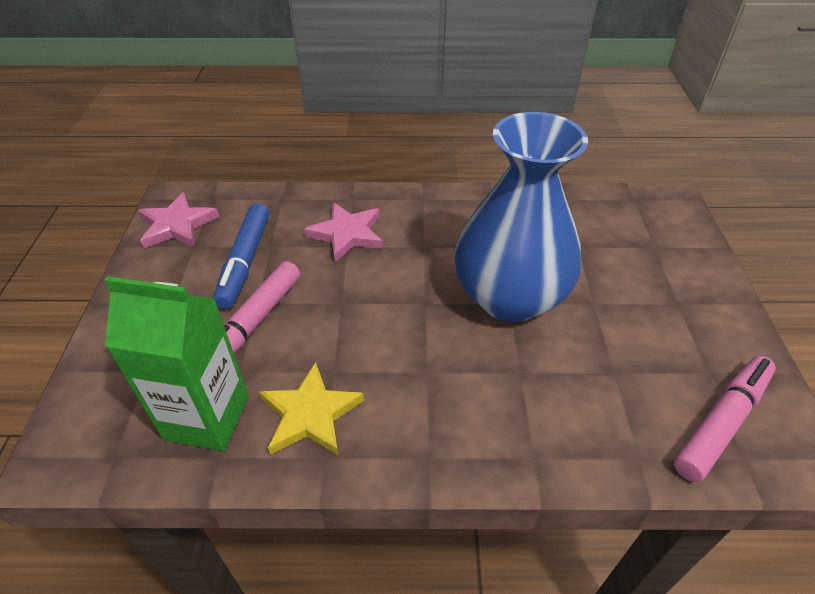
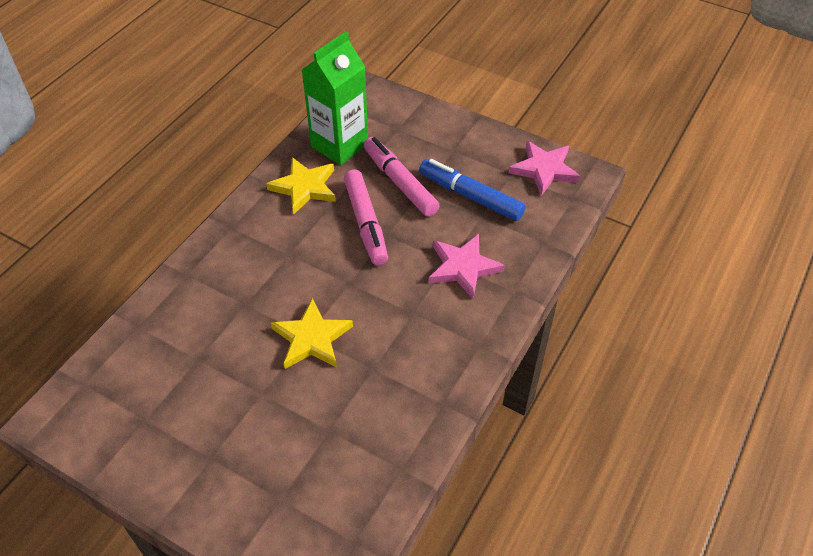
camera: 120 degrees right, 5 degrees up
blue vase [454,112,588,322] -> yellow star [271,298,353,369]
pink marker [674,356,776,482] -> pink marker moved to [344,169,388,266]

